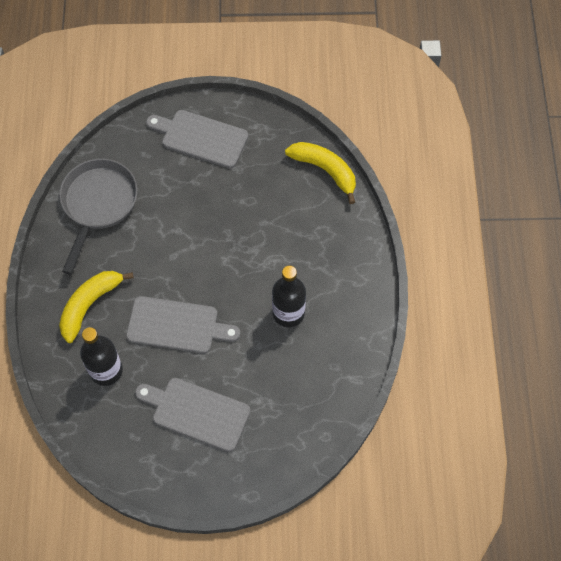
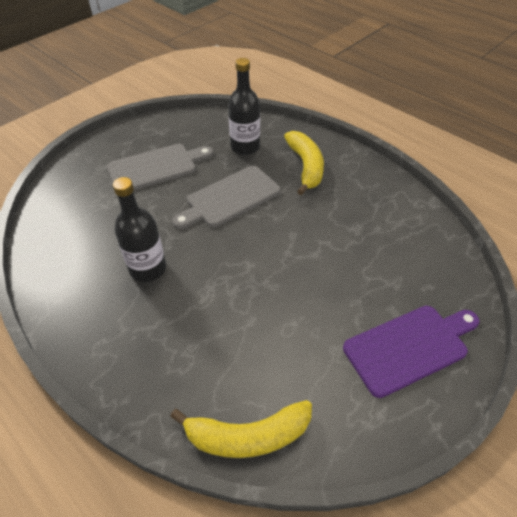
camera: 135 degrees right, 15 degrees down
grey pan [59,159,138,274] -> none
grey cutting board [146,110,248,168] -> purple cutting board [343,306,480,398]

